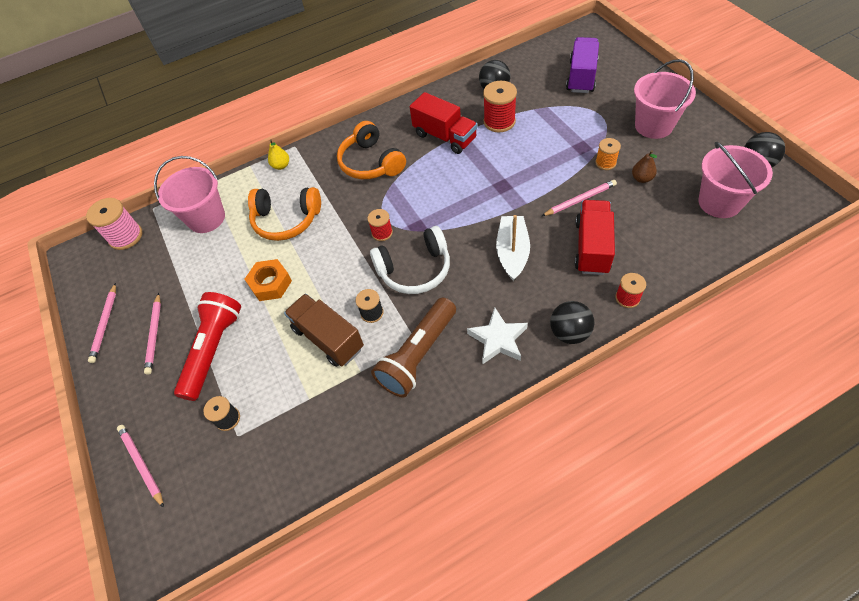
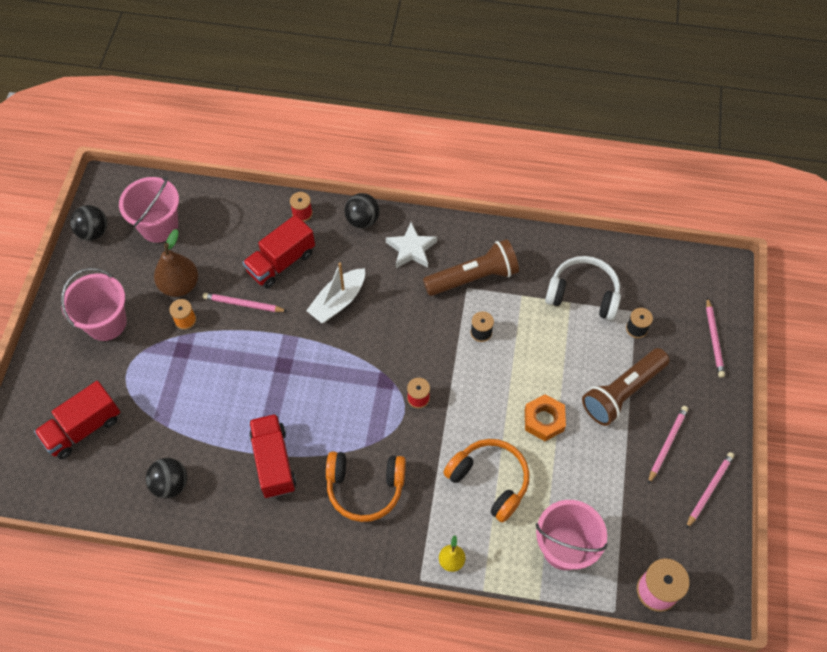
camera: 150 degrees left, 5 degrees up
red flashlight [174,292,241,401] -> brown flashlight [582,348,670,426]
brown truck [284,294,364,367] -> none
orange headphones [337,121,406,179] -> orange headphones turned 90 degrees clockwise [326,451,406,522]
white headphones [370,226,450,294] -> white headphones moved to [545,256,621,321]
red spool [483,81,517,133] -> none
purple truck [566,37,599,93] -> red truck [34,381,120,459]
brown pear [632,150,657,183] -> brown pear [154,229,198,297], size x1.84

